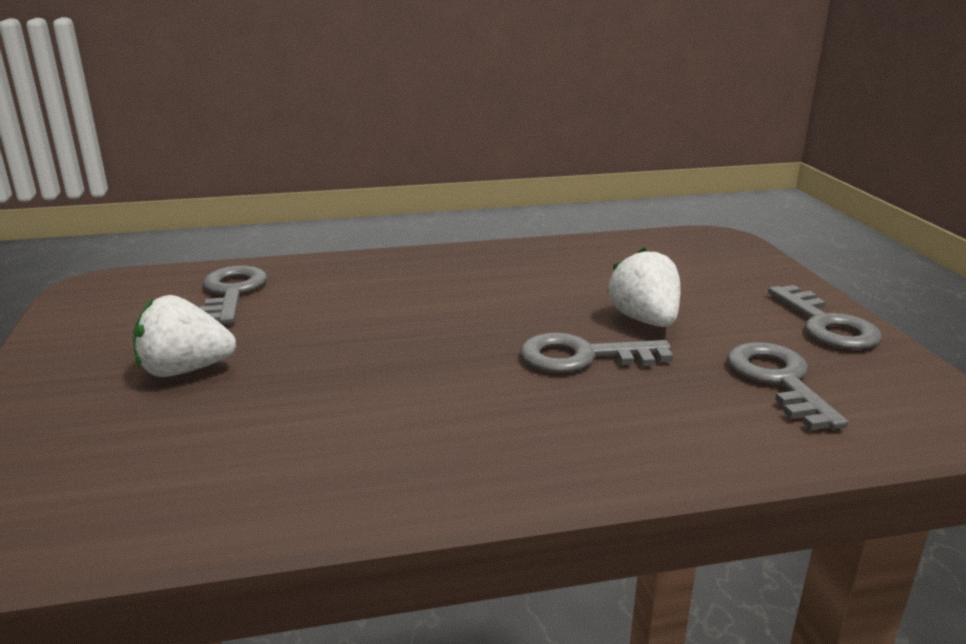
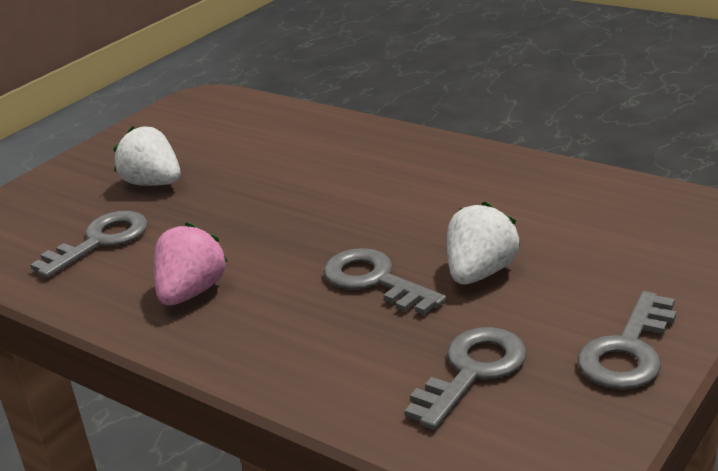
camera: 50 degrees right, 5 degrees up
grey key [199,266,267,324] -> grey key moved to [30,211,148,278]
none -> pink strawberry [153,222,228,306]

